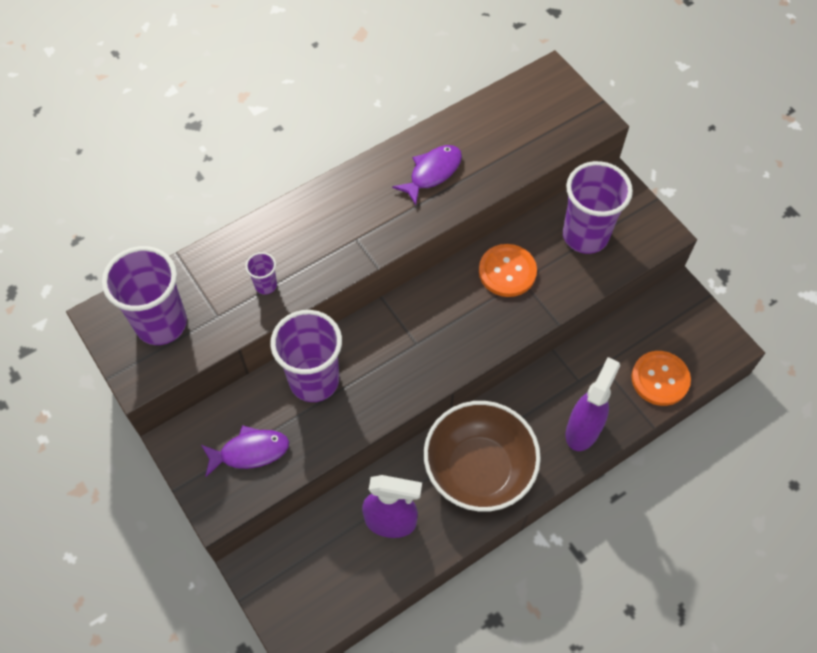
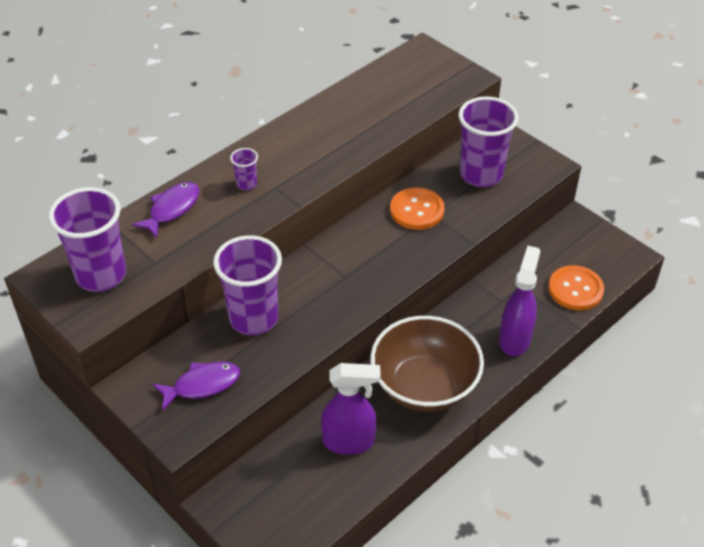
camera: 10 degrees left, 15 degrees down
purple cup [245,252,277,295] -> purple cup moved to [230,148,258,190]
purple fish [392,145,462,205] -> purple fish moved to [132,182,199,238]

